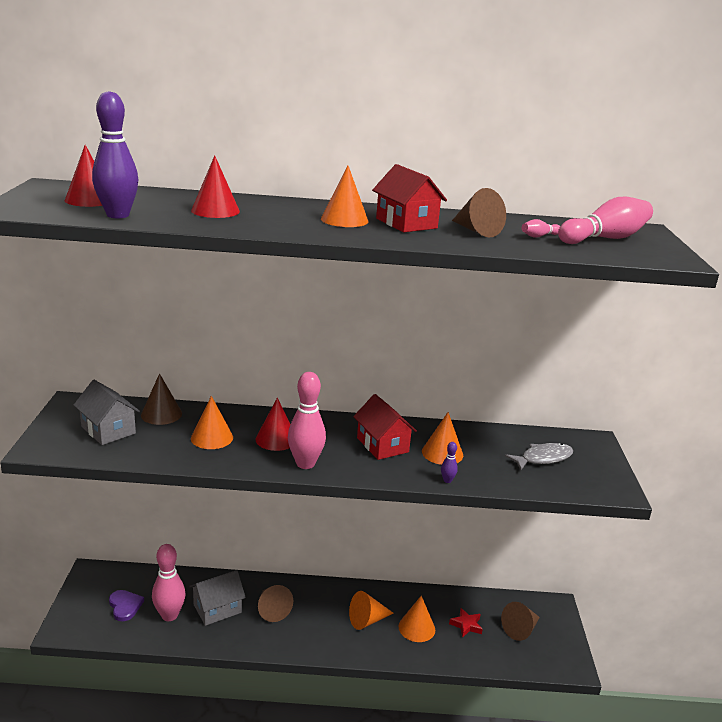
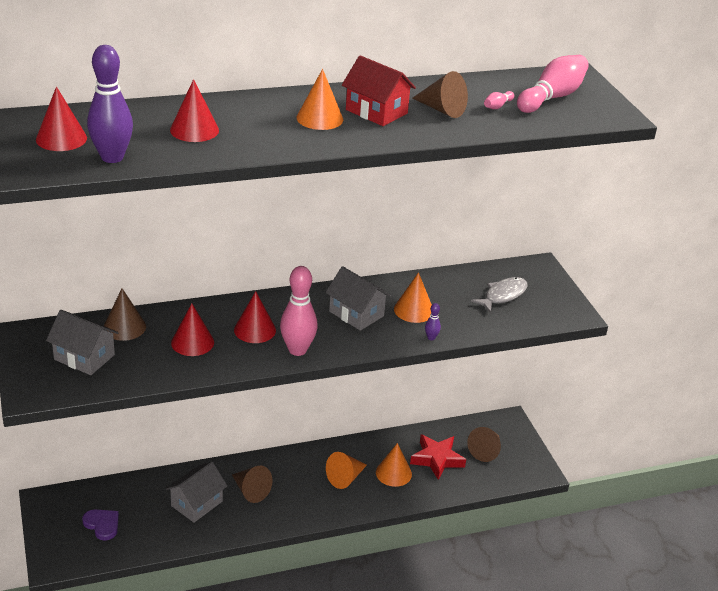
camera: 20 degrees left, 10 degrees up
pink bowling pin [152,544,186,621] -> none
orange cone [191,396,233,449] -> red cone [171,303,214,356]
red house [353,394,417,460] -> grey house [325,266,391,331]
red star [449,608,483,638] -> red star [410,434,466,480], size x1.68

